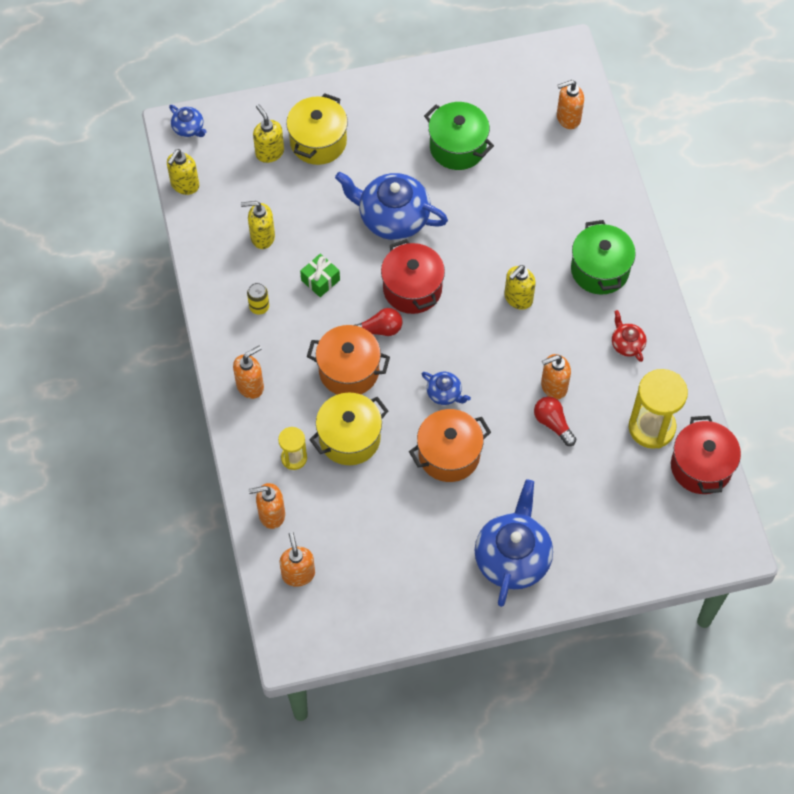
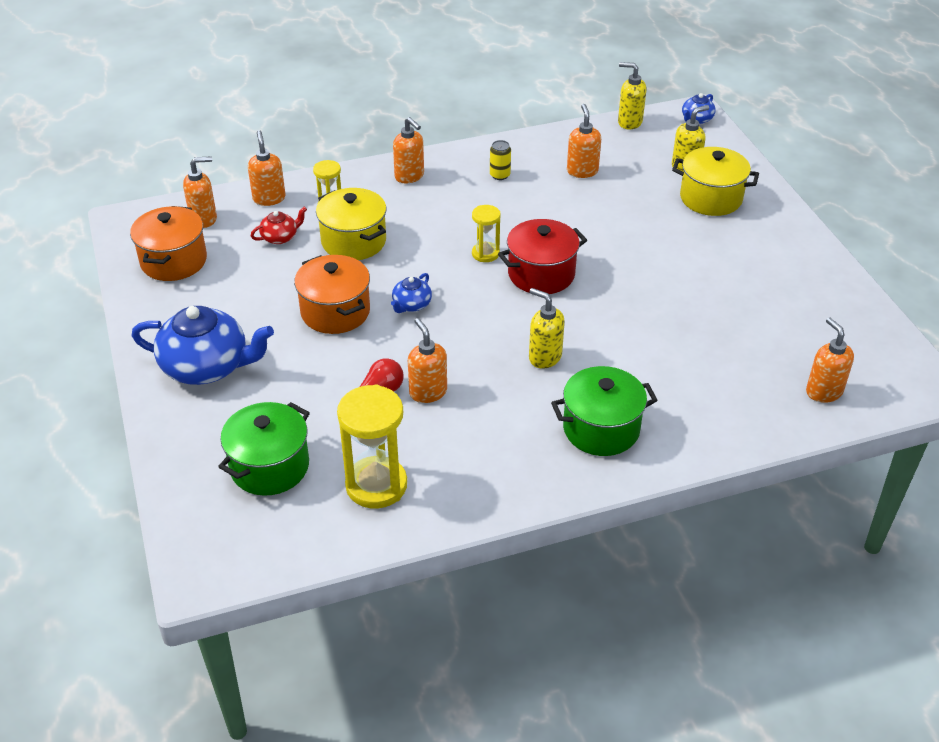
camera: 85 degrees right, 20 degrees down
yellow soap dispenser [241,201,275,249] -> orange soap dispenser [567,104,601,178]
green gift [300,254,340,297] -> none
orange pot [307,325,390,395] -> orange pot moved to [130,206,207,281]
blue teapot [335,172,448,240] -> none
red light bulb [355,308,402,336] -> yellow hourglass [472,205,500,262]
green pot [424,102,494,170] -> green pot moved to [218,402,310,496]
red teapot [612,310,646,362] -> red teapot moved to [251,207,307,244]
red pot [671,416,741,494] -> none

